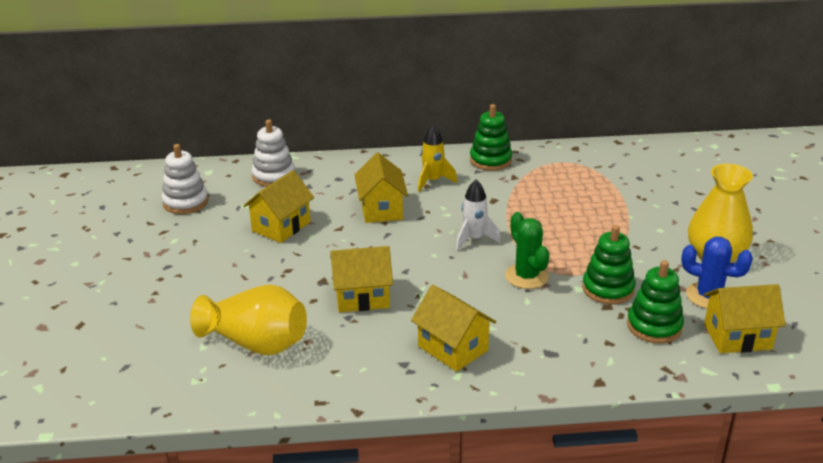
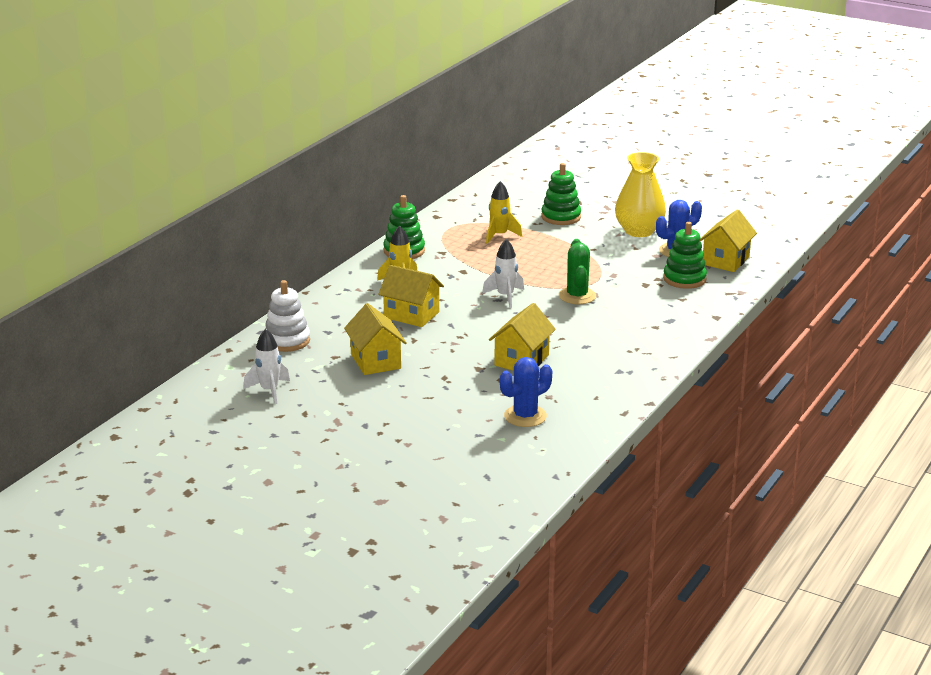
camera: 55 degrees left, 5 degrees down
white stacking toy [162,144,208,214] -> white rocket [243,329,290,404]
yellow vase [190,285,307,355] -> blue cactus [500,357,552,427]
yellow house [411,285,496,372] -> none
green cactus [505,212,549,289] -> green cactus turned 75 degrees clockwise [559,239,596,304]
green stacking toy [582,225,636,305] -> green stacking toy moved to [541,163,581,225]
none -> yellow rocket [486,181,522,244]

